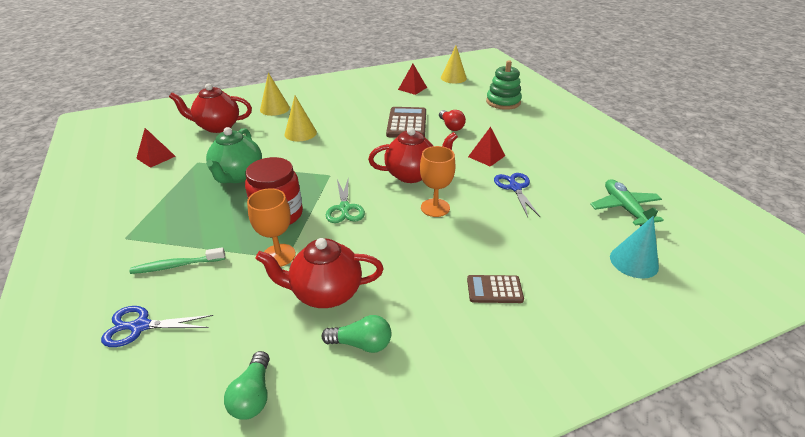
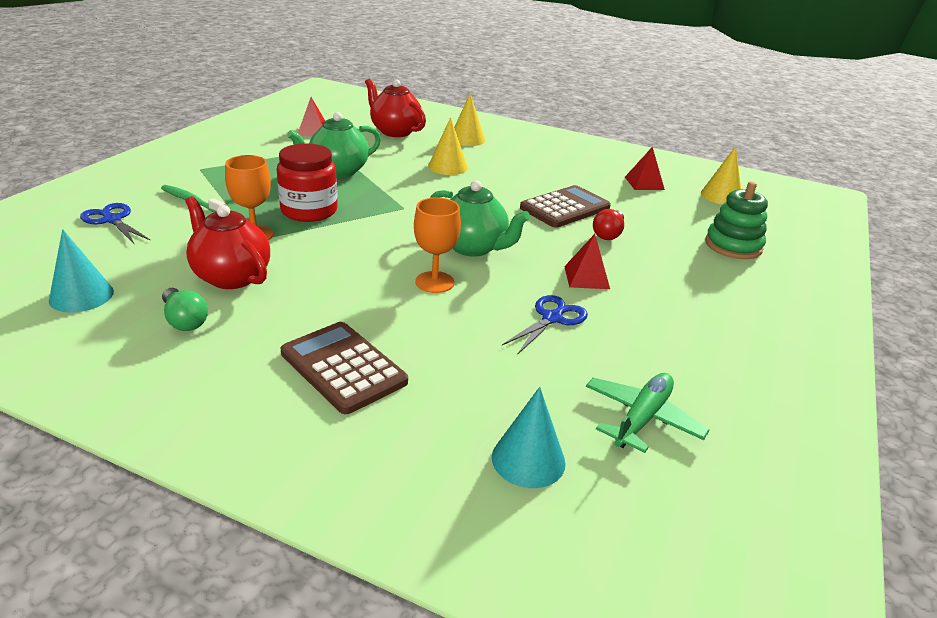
camera: 45 degrees right, 5 degrees down
green light bulb [224,351,270,420] -> turquoise cone [49,229,114,312]
green scissors [326,177,365,223] -> none
red teapot [368,127,458,183] -> green teapot [430,180,530,257]
brown calculator [467,275,524,303] -> brown calculator [281,322,408,414], size x1.72

